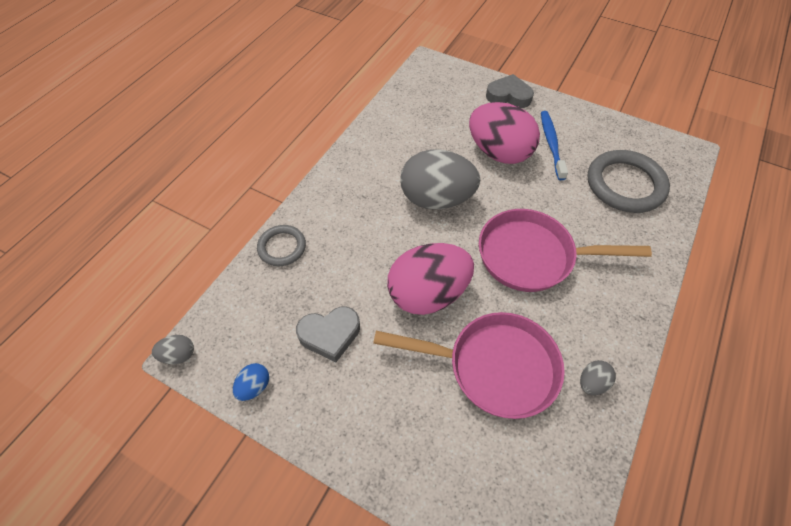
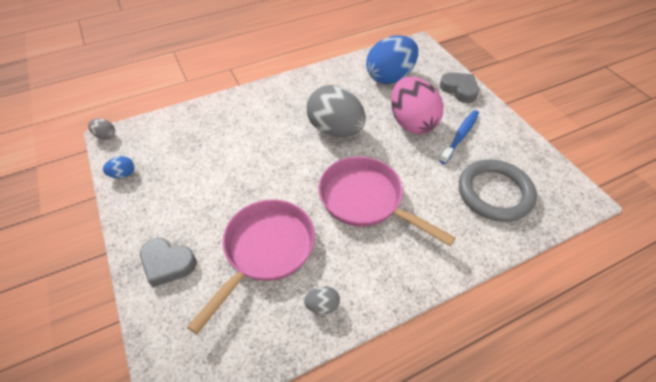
camera: 35 degrees right, 5 degrees down
grey ring [257,225,306,266] -> none
grey heart [296,306,360,362] -> grey heart moved to [140,238,196,287]
pink pan [373,312,565,419] -> pink pan turned 105 degrees counterclockwise [187,199,315,334]
pink egg [387,243,474,315] -> none
none -> blue egg [366,35,418,84]

